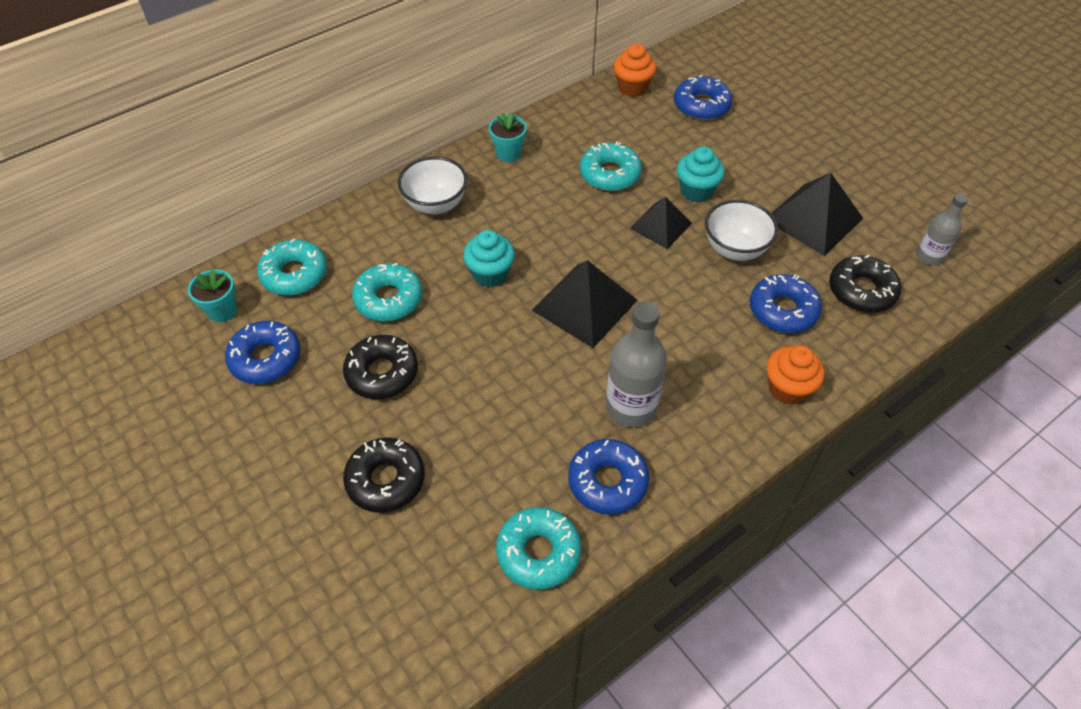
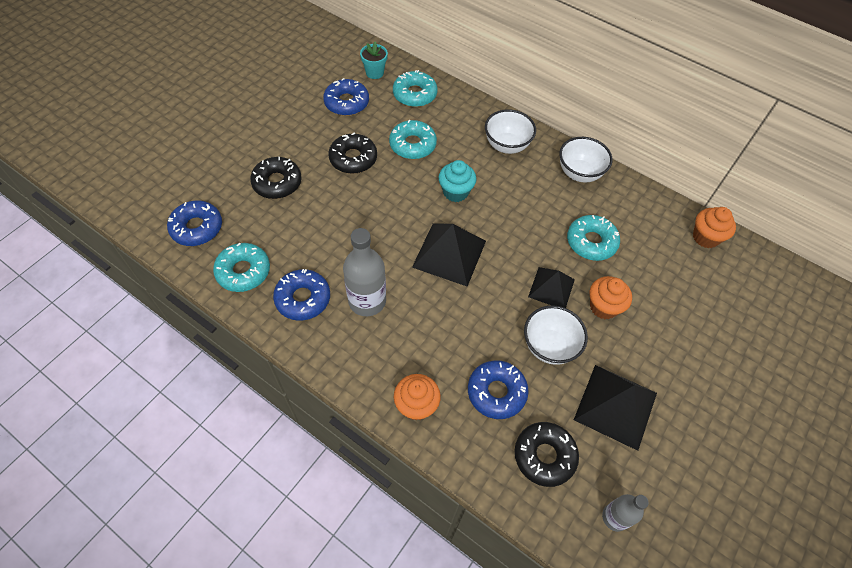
camera: 70 degrees right, 5 degrees up
turquoise flower pot [489,112,527,162] -> white bowl [559,137,613,182]
blue donut [674,75,732,120] -> blue donut moved to [167,201,222,246]
turquoise cupcake [677,146,725,202] -> orange cupcake [590,276,632,319]

